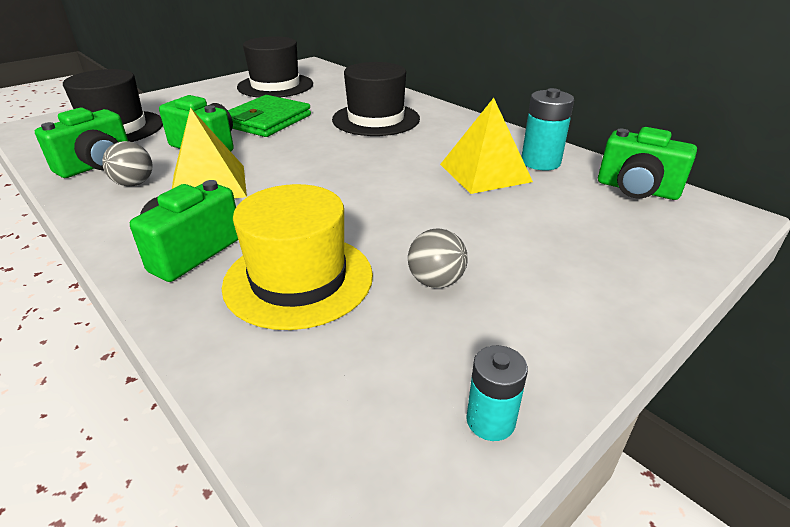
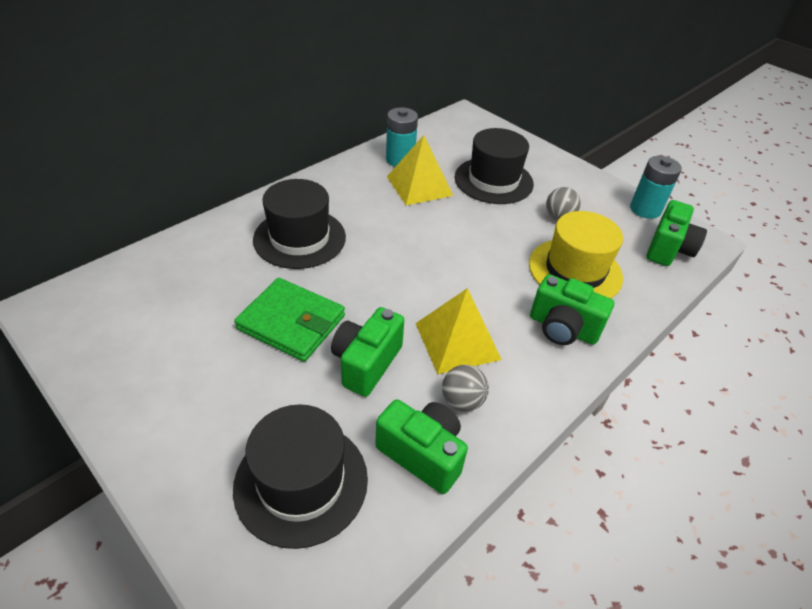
camera: 95 degrees left, 10 degrees up
black hat [237,36,313,98] -> black hat moved to [455,128,534,204]
turquoise battery [466,345,528,441] -> turquoise battery [630,156,682,219], size x1.56
green camera [598,127,697,200] -> green camera moved to [646,200,707,266]

